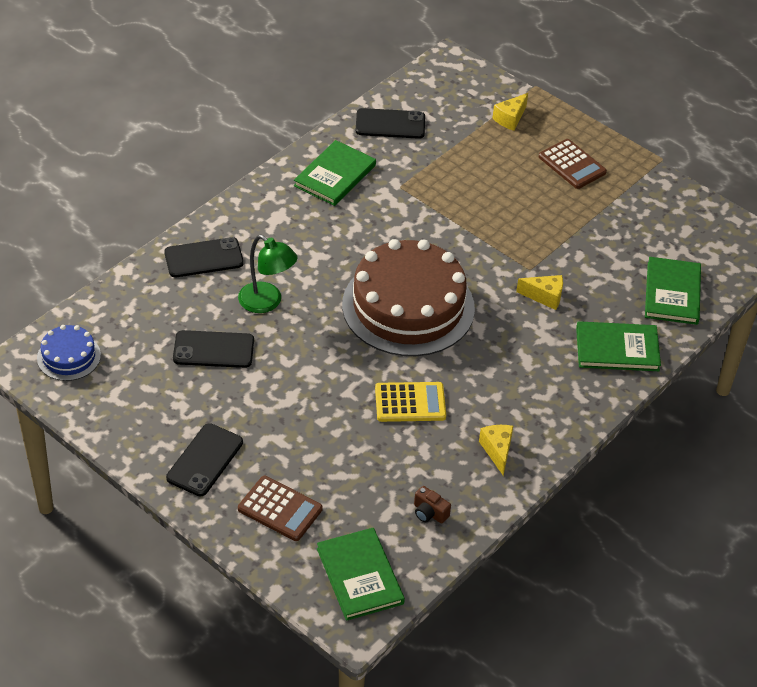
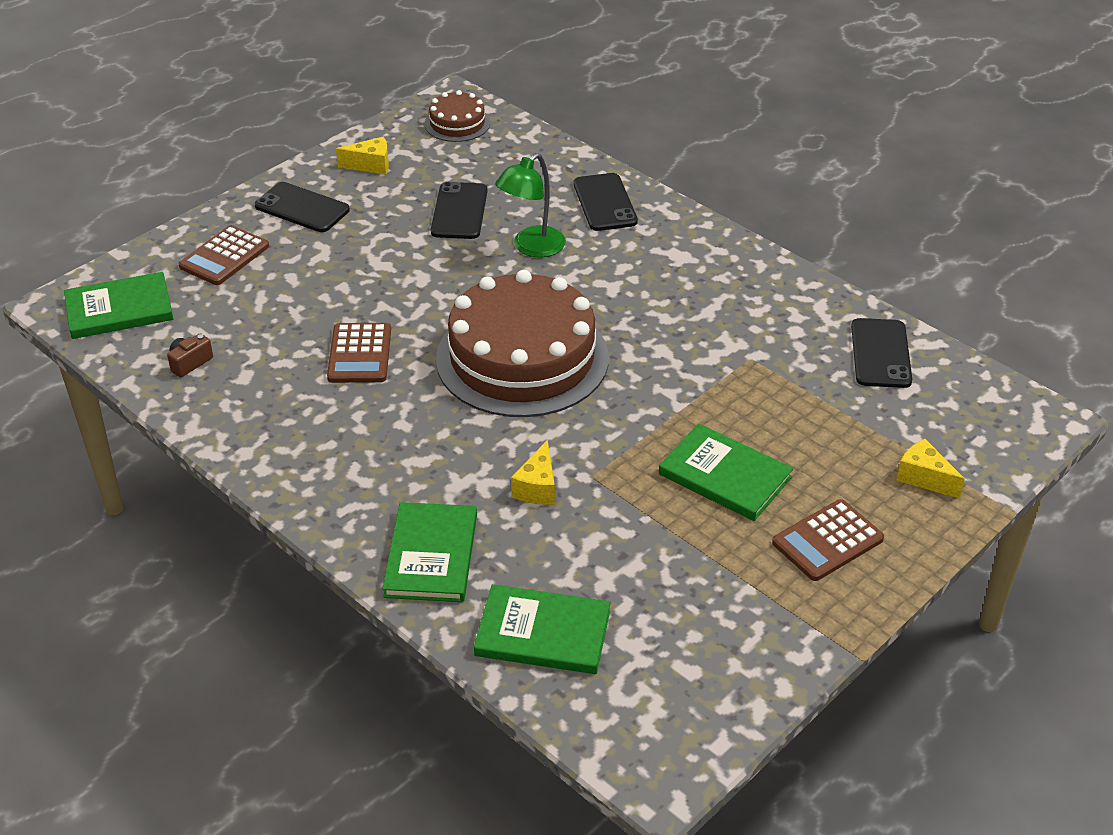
camera: 95 degrees right, 5 degrees down
blue cake [37,325,101,381] -> brown cake [425,90,490,142]
green book [294,140,376,206] -> green book moved to [659,424,793,521]
yellow calculator [375,382,446,422] -> brown calculator [327,323,391,383]
yellow cheese [479,425,513,476] -> yellow cheese moved to [336,137,389,175]

